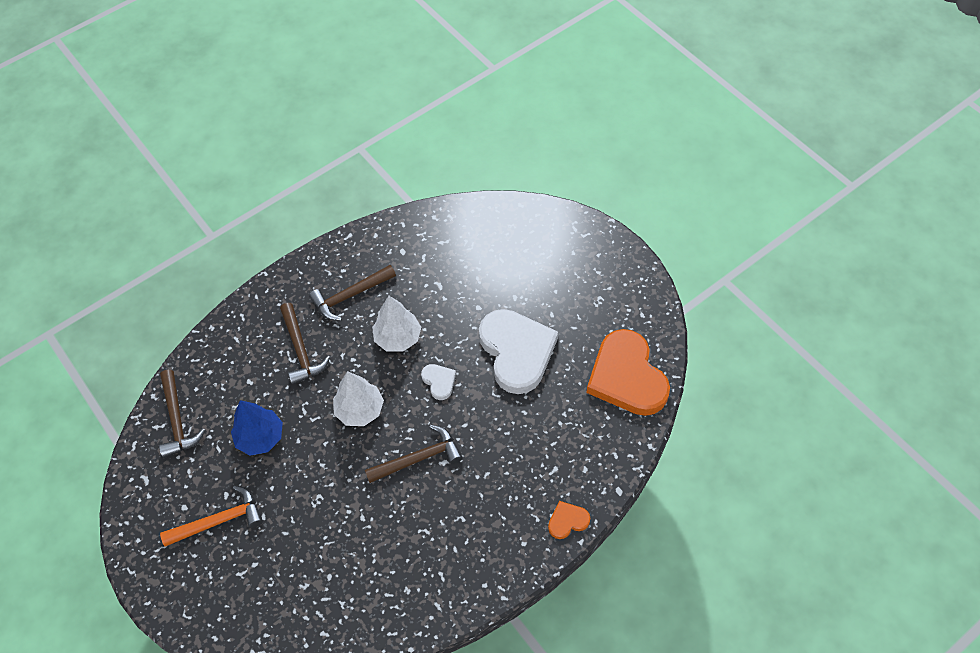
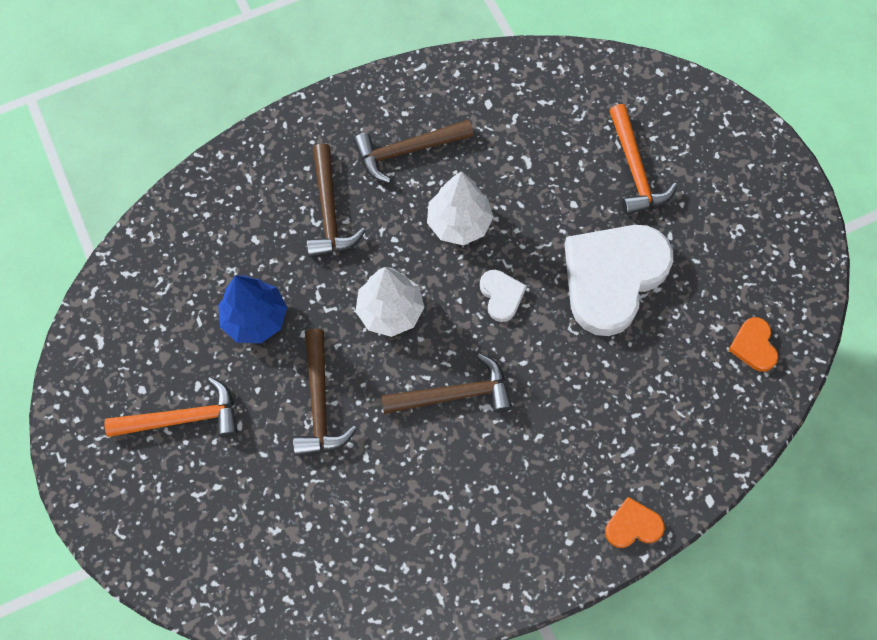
camera: 10 degrees right, 10 degrees up
brown hammer [159,370,205,458] -> brown hammer moved to [293,329,357,456]
white heart [479,309,558,394] -> white heart turned 135 degrees counterclockwise [564,225,673,336]
orange heart [587,329,670,416] -> orange heart [728,317,778,372], size x0.43
none -> orange hammer [609,104,677,215]

